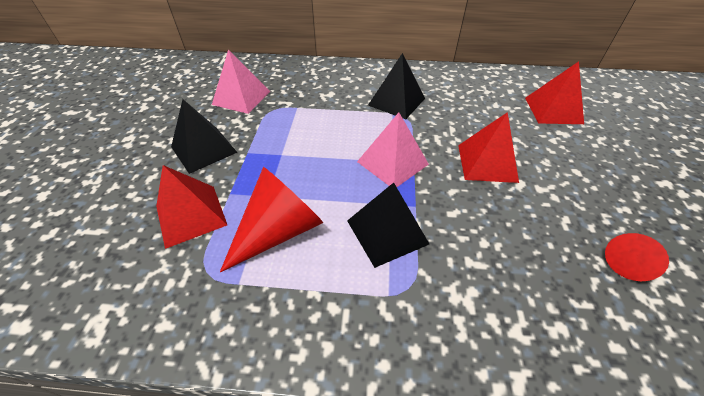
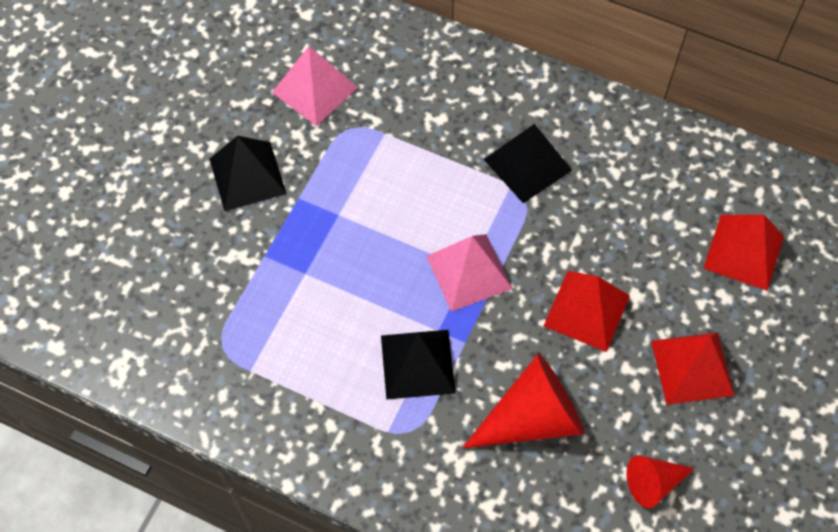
camera: 20 degrees right, 15 degrees up
red pyramid [156,165,227,249] -> red pyramid moved to [651,332,734,405]
red cone [220,167,323,272] -> red cone moved to [462,353,584,448]

